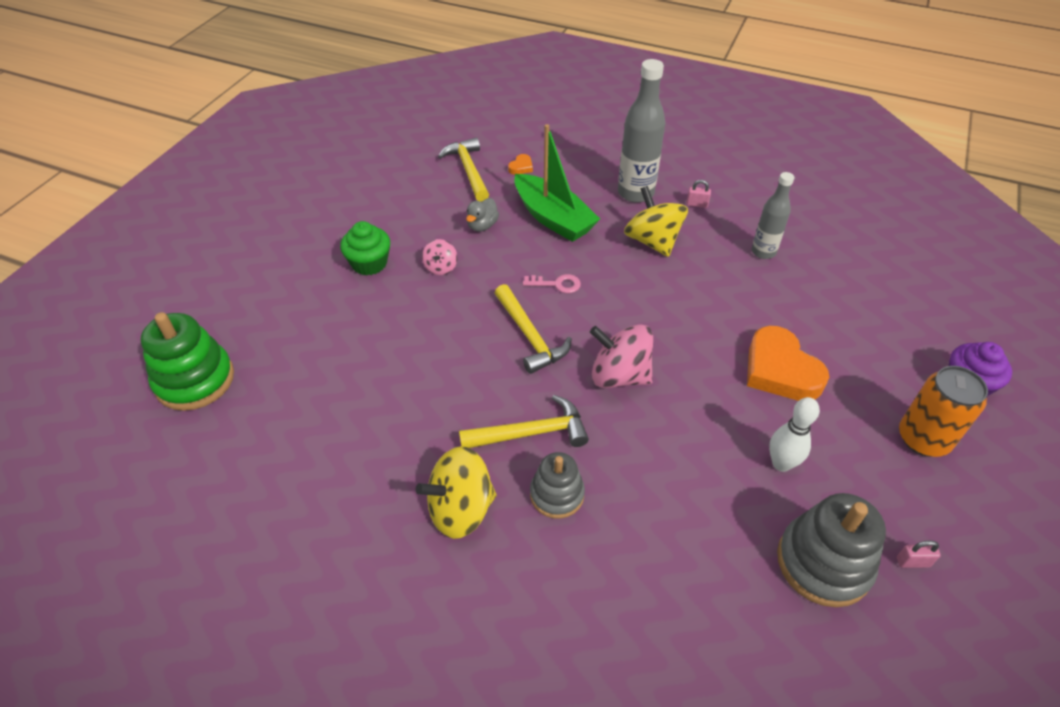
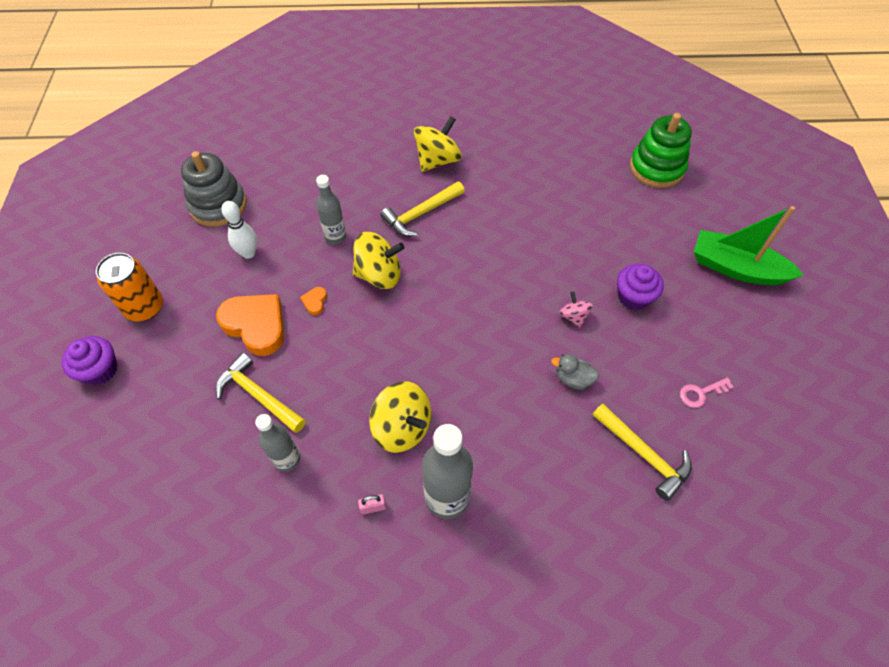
camera: 155 degrees right, 10 degrees up
green cupcake [340,221,390,275] -> purple cupcake [617,264,664,310]
grey duck [466,198,499,232] -> grey duck turned 75 degrees counterclockwise [551,354,599,390]
yellow hammer [495,284,572,374] -> yellow hammer moved to [216,353,306,433]
orange heart [508,154,533,175] -> orange heart moved to [300,287,327,315]
green boat [514,124,600,242] -> green boat moved to [694,206,803,285]
pink key [523,274,581,293] -> pink key moved to [680,377,733,408]
grey stacking toy [530,452,585,519] -> none
pink spinning top [590,324,653,388] -> yellow spinning top [353,232,405,289]
pink padlock [897,540,941,568] -> none
none -> grey bottle [316,175,346,245]

